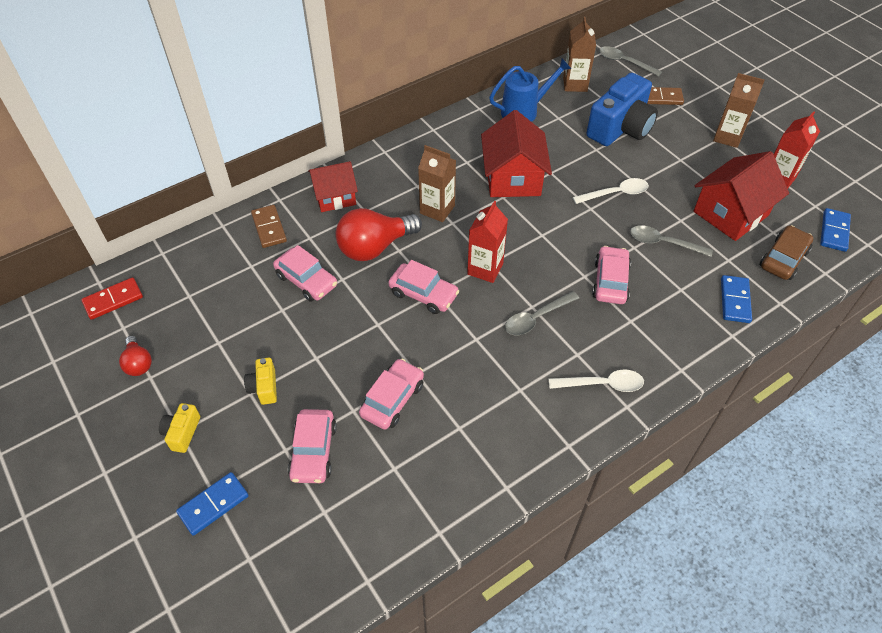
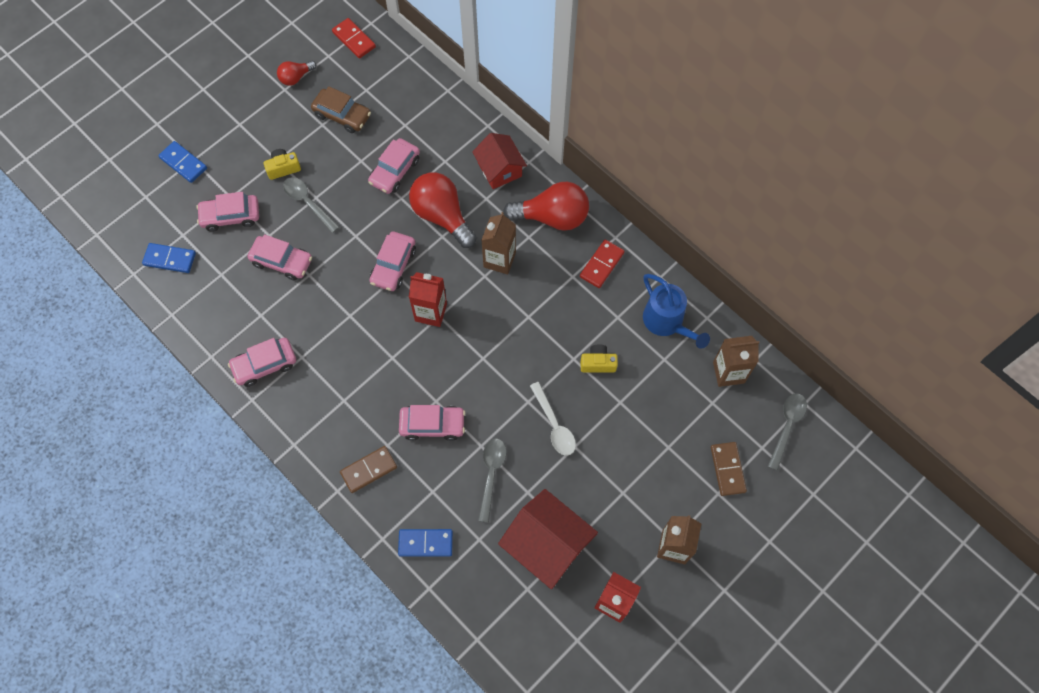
camera: 80 degrees right, 15 degrees up
yellow camera [159,403,200,453] -> yellow camera moved to [581,344,618,373]
brown domino [251,205,287,248] -> brown domino moved to [340,446,397,493]
red house [481,110,552,197] -> none
grey spoon [505,291,579,335] -> grey spoon moved to [283,177,339,233]
white spoon [549,369,644,392] -> none
blue camera [587,73,658,146] -> none
brown car [760,225,814,280] -> brown car moved to [311,86,371,133]
blue domino [820,208,851,252] -> blue domino moved to [142,243,196,273]
none -> pink car [228,338,296,387]
none -> red light bulb [503,182,589,231]
none -> red domino [580,239,625,288]

